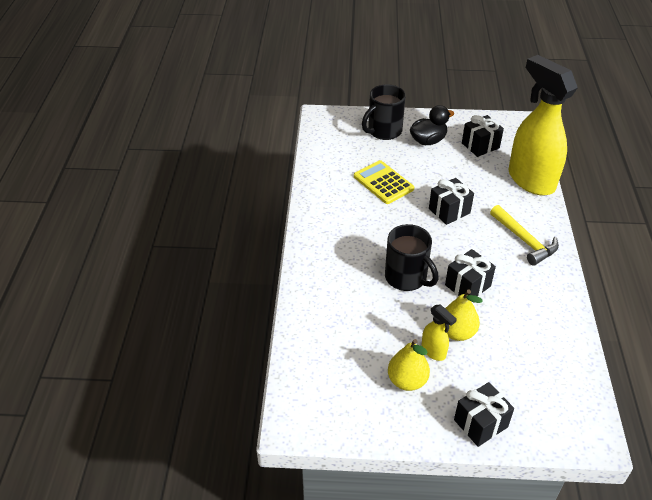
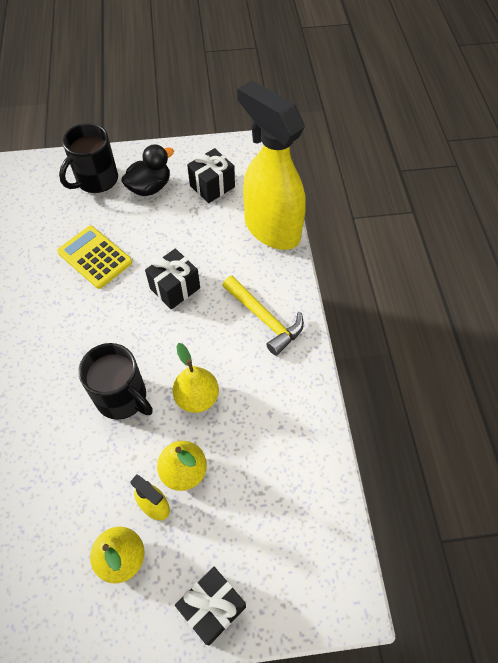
camera: 10 degrees left, 15 degrees up
black gift [445,249,496,296] -> yellow pear [173,343,219,413]

